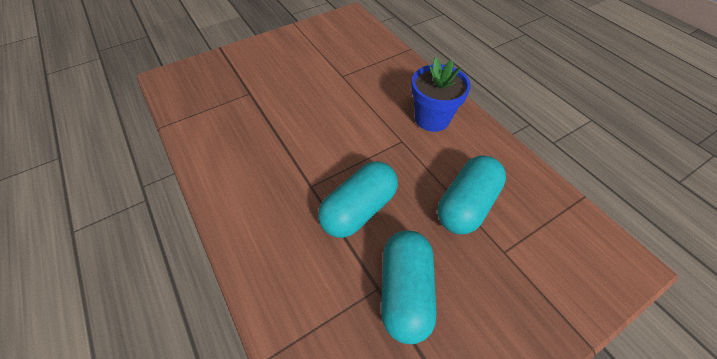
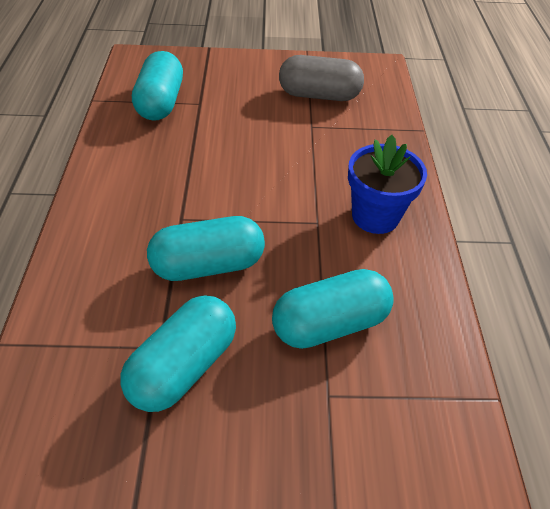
camera: 30 degrees right, 5 degrees down
none -> turquoise capsule [132,51,183,121]
none -> grey capsule [279,55,364,101]

